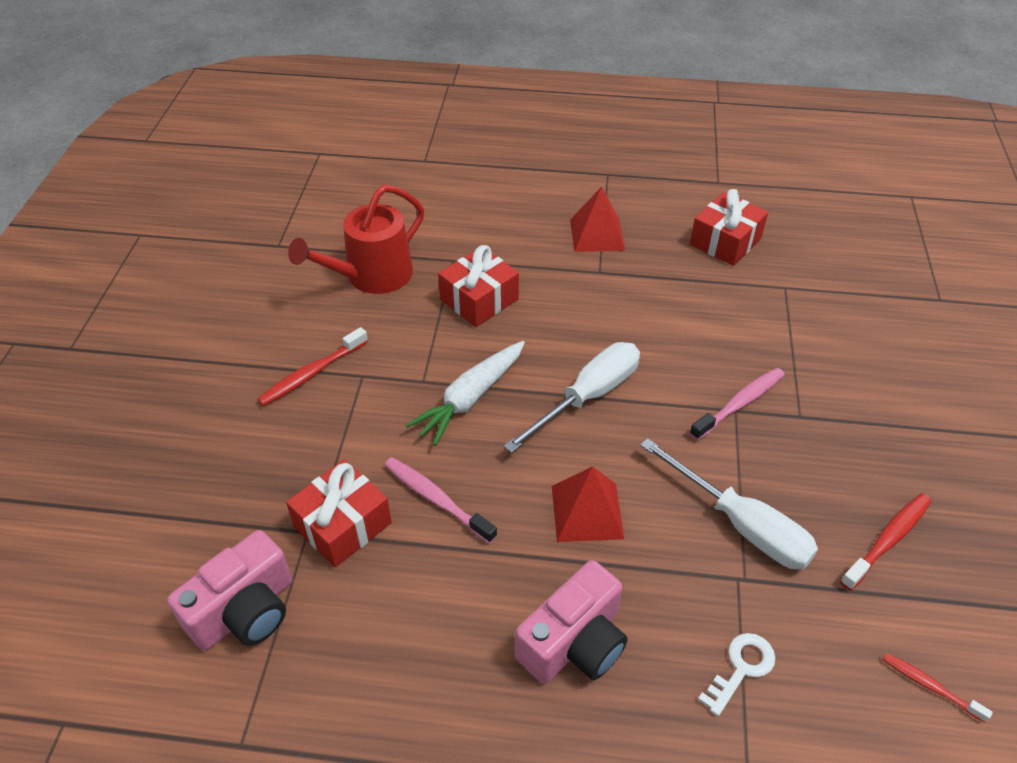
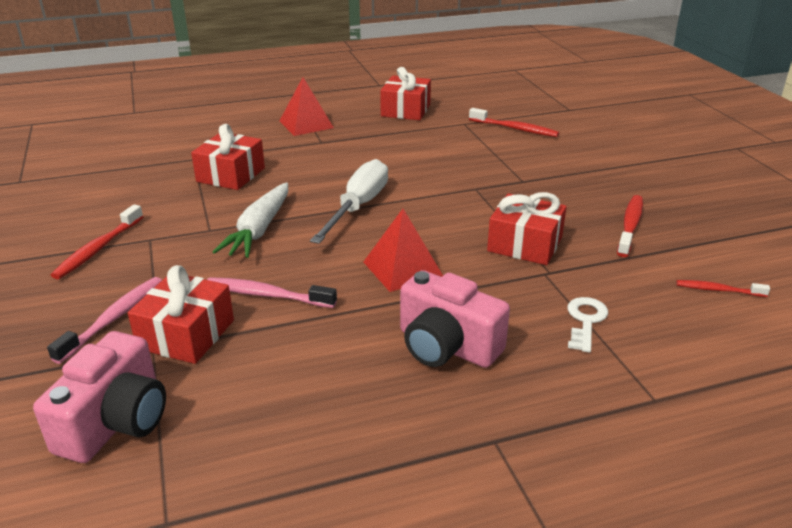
camera: 25 degrees left, 15 degrees down
red watering can [288,185,424,294] -> none
pink camera [515,560,628,684] -> pink camera turned 105 degrees clockwise [400,270,510,368]
white screwdriver [640,438,818,569] -> red gift [487,192,567,265]
pink toothbrush [690,368,785,440] -> pink toothbrush moved to [47,277,162,364]
none -> red toothbrush [469,108,559,137]

